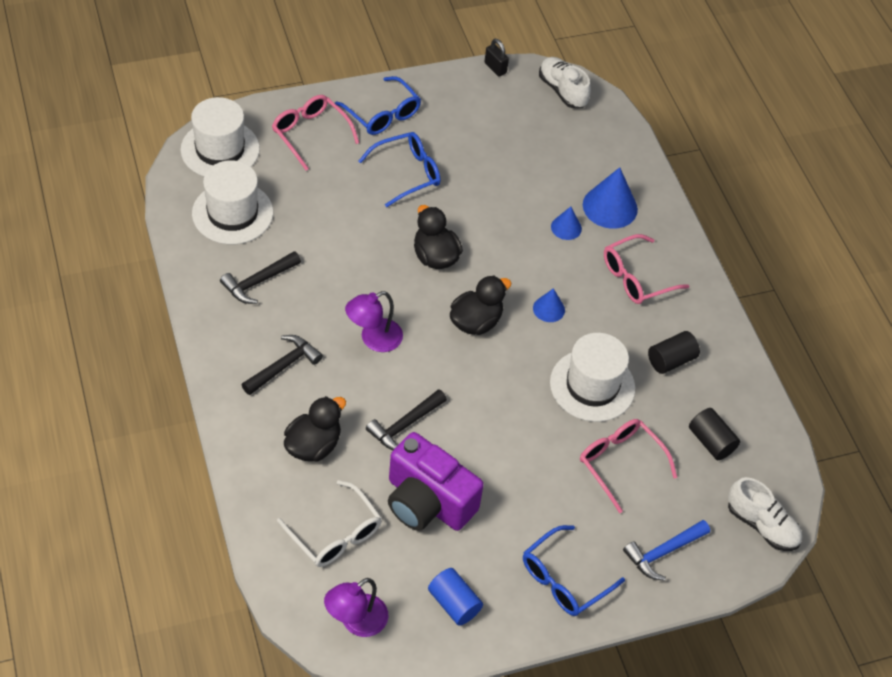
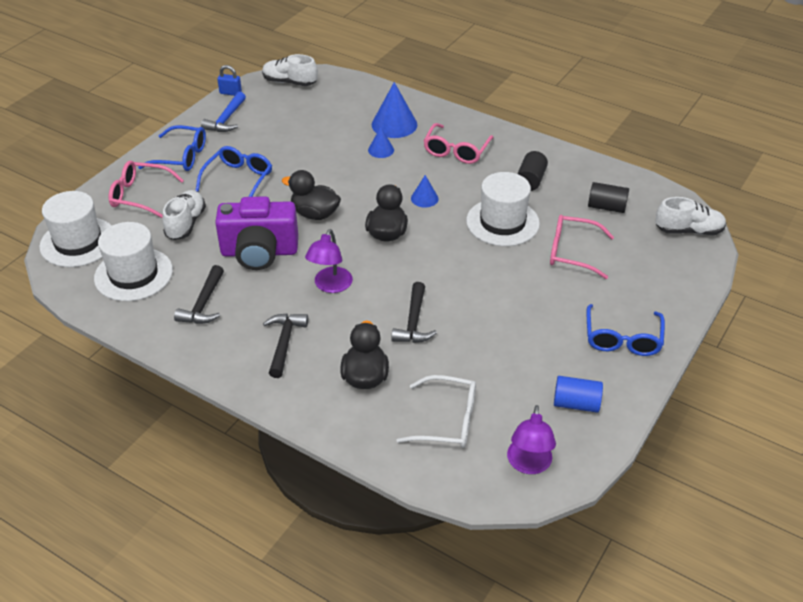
camera: 35 degrees left, 10 degrees down
purple camera [388,432,484,531] -> purple camera moved to [215,196,298,270]
black padlock [484,39,509,77] -> blue padlock [217,65,242,96]
blue hammer [623,520,710,581] -> blue hammer moved to [201,92,246,132]
none -> white shoe [163,190,206,240]

